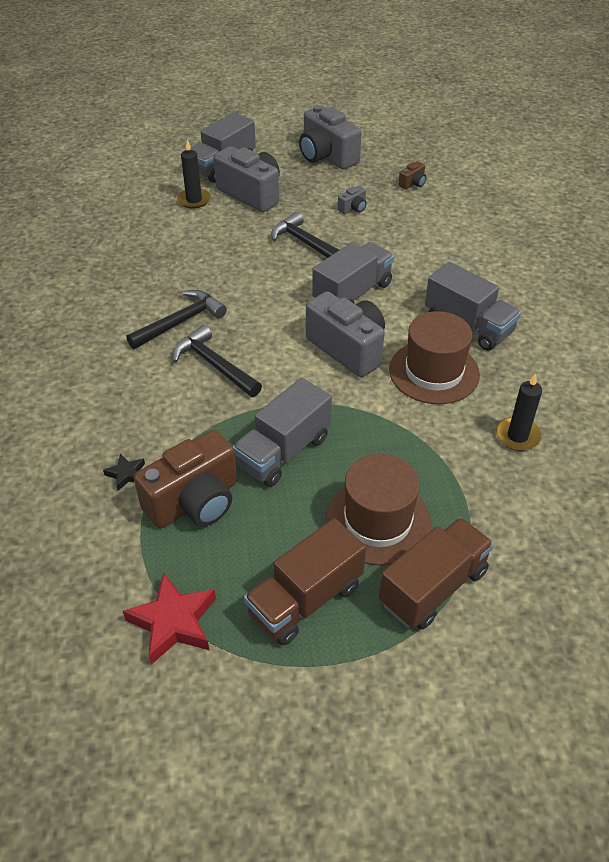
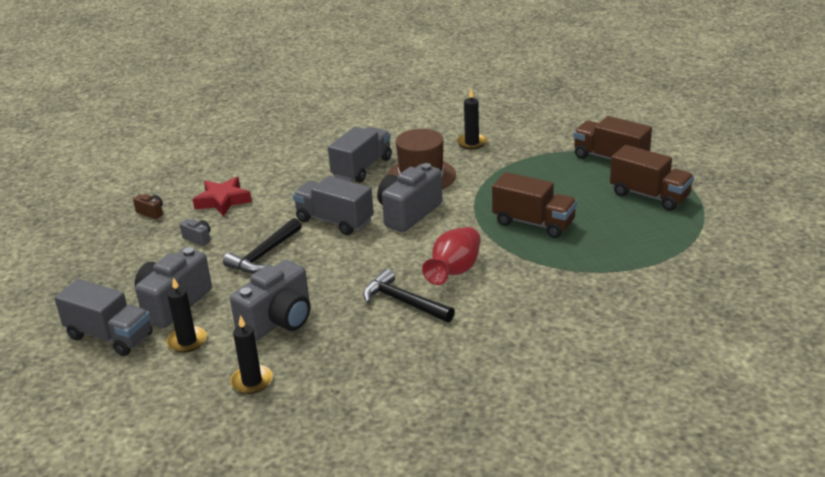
camera: 100 degrees left, 15 degrees down
black star [103,454,145,491] -> none
red star [123,573,216,665] -> red star moved to [193,177,252,216]
brown camera [134,430,237,528] -> none
black hammer [173,325,262,397] -> red vase [422,227,481,285]
grey truck [232,378,332,487] -> brown truck [492,172,577,238]
grey camera [299,105,362,170] -> grey camera moved to [230,260,311,341]
brown hat [325,454,431,565] -> none
none -> black candle [230,315,273,394]

